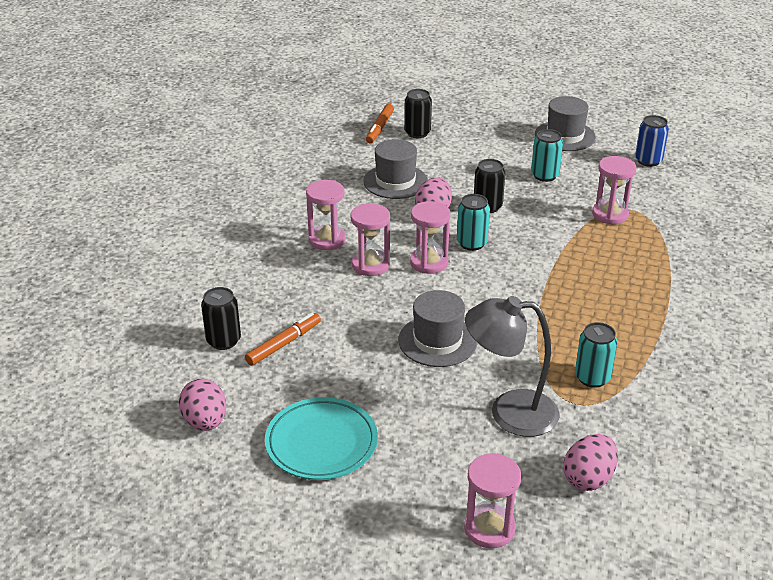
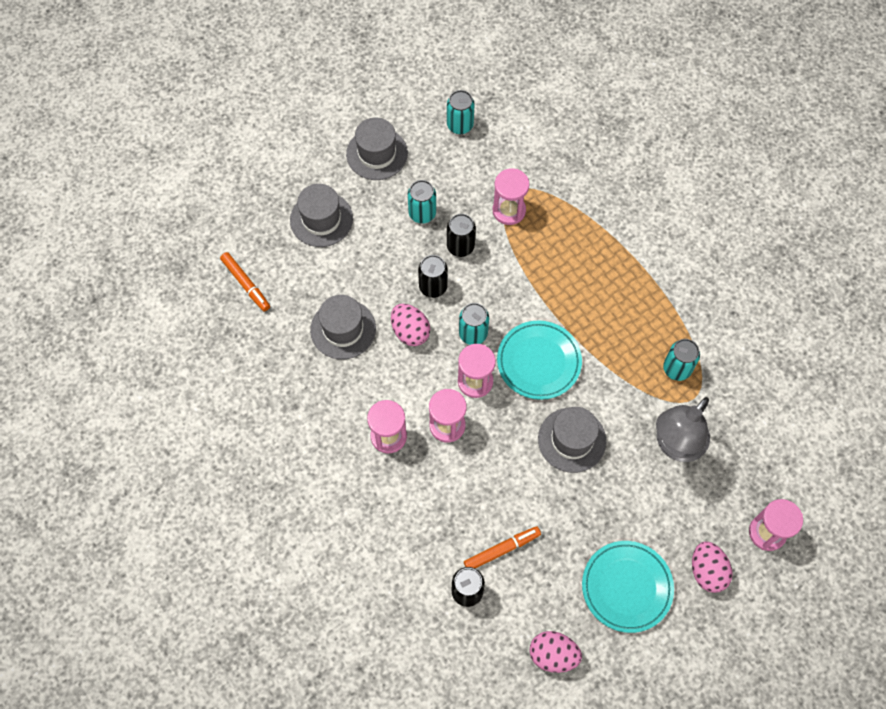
camera: 55 degrees left, 30 degrees up
orange marker [245,313,321,366] -> orange marker turned 75 degrees clockwise [464,526,541,568]
black can [404,89,432,138] -> black can moved to [447,214,476,257]
pink egg [563,434,618,491] -> pink egg moved to [692,541,733,593]
blue can [635,115,669,167] -> turquoise can [447,90,475,134]
none -> grey hat [290,184,353,247]
none -> turquoise plate [497,321,582,400]

